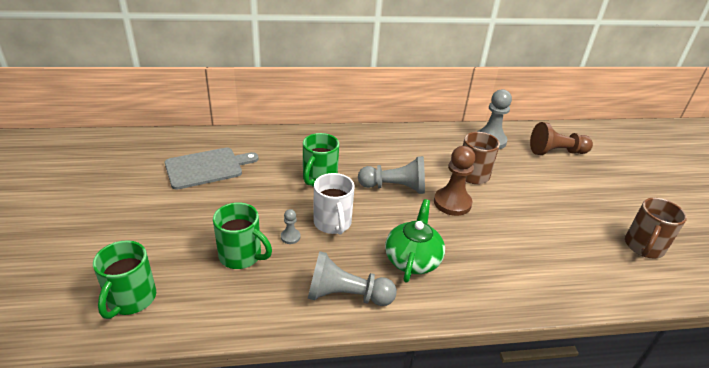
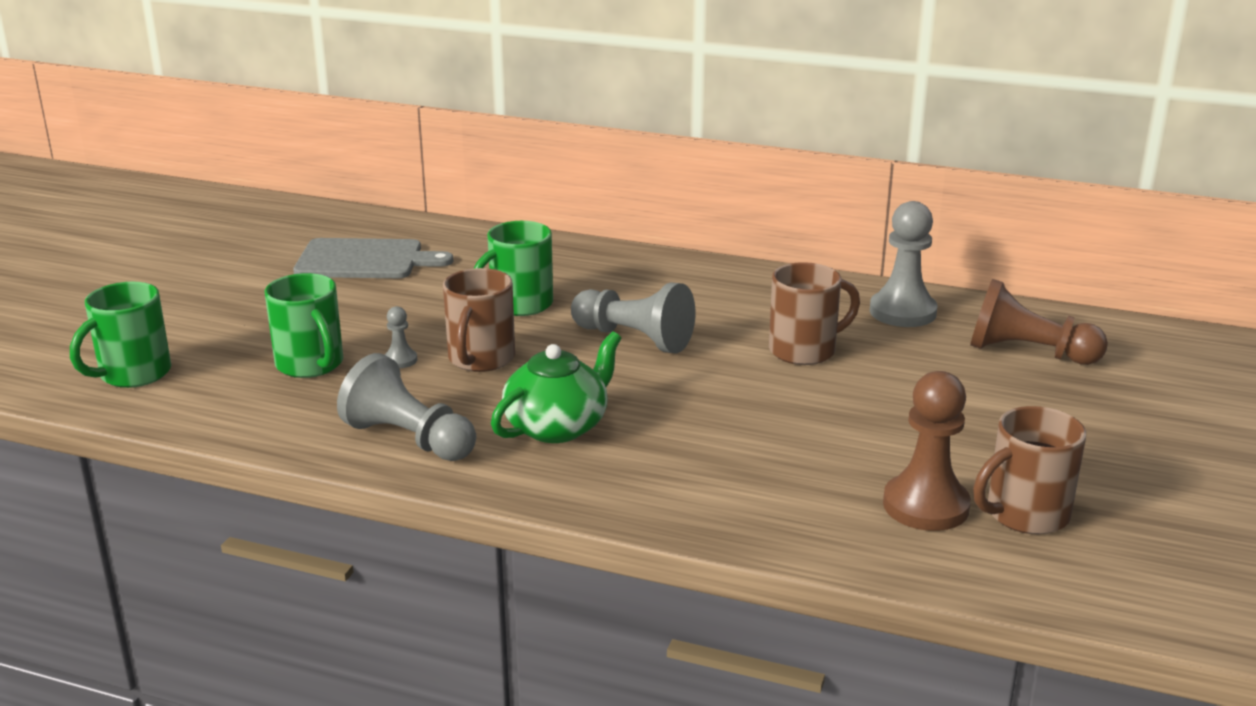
camera: 30 degrees right, 10 degrees down
white mug [313,173,355,235] -> brown mug [443,268,515,372]
brown pawn [434,146,475,216] -> brown pawn moved to [883,371,971,531]

